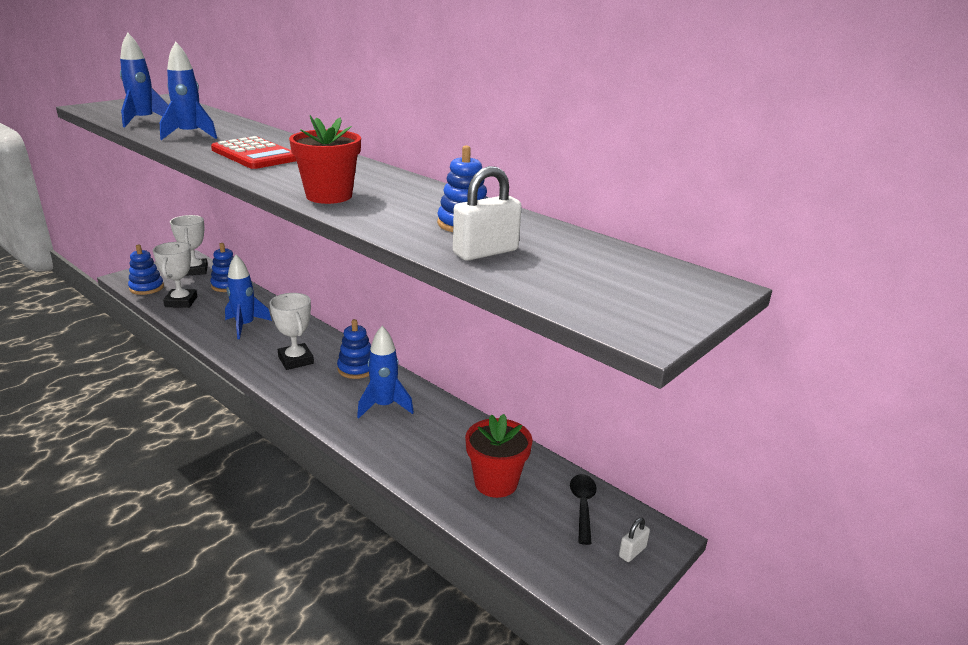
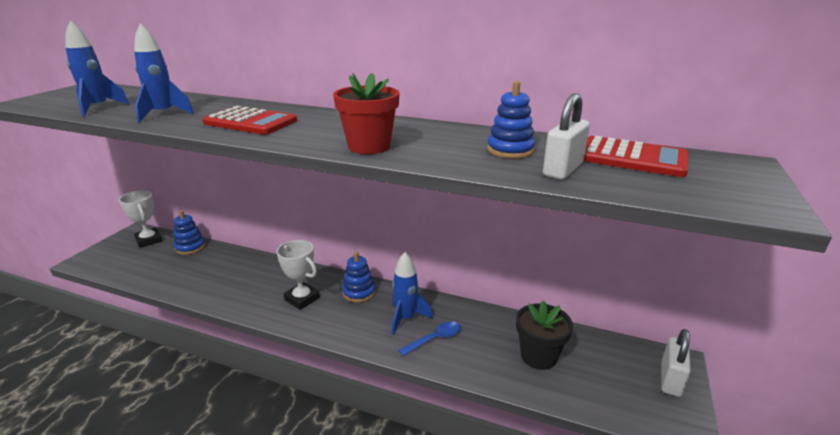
camera: 20 degrees left, 0 degrees up
blue stacking toy [128,244,164,295] -> none
white trophy [153,242,197,308] -> none
blue rocket [225,254,272,339] -> none
red flower pot [465,414,533,498] -> black flower pot [516,300,573,370]
black spoon [570,474,597,545] -> none
white padlock [619,518,650,562] -> white padlock [661,329,691,397], size x1.81
none -> blue spoon [398,321,461,356]
none -> red calculator [584,136,689,177]

